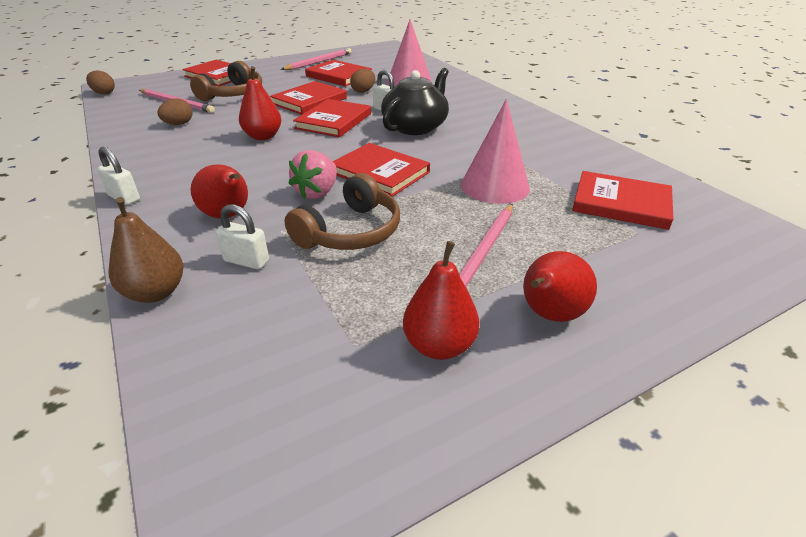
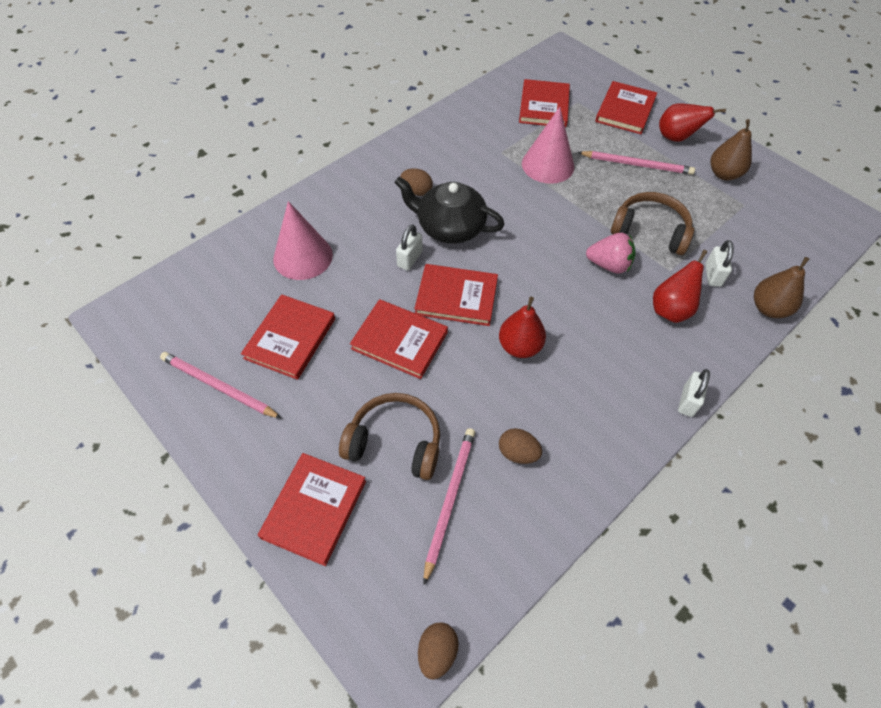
camera: 105 degrees left, 20 degrees up
red book [333,143,430,197] -> red book moved to [595,81,657,134]
brown egg [350,69,375,93] -> brown egg moved to [400,169,433,196]
red pear [403,241,479,360] -> brown pear [711,119,752,180]

